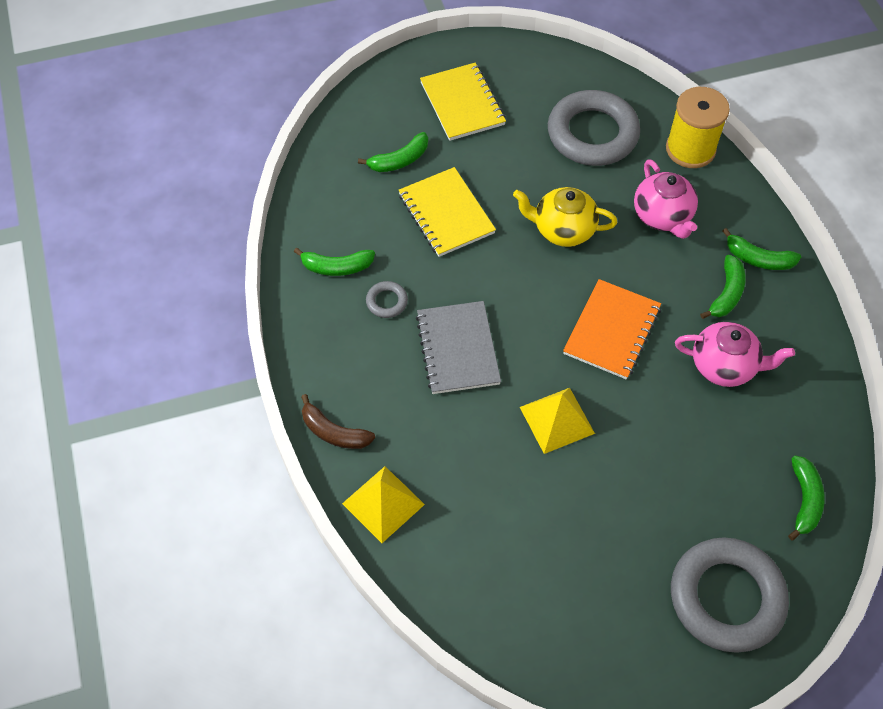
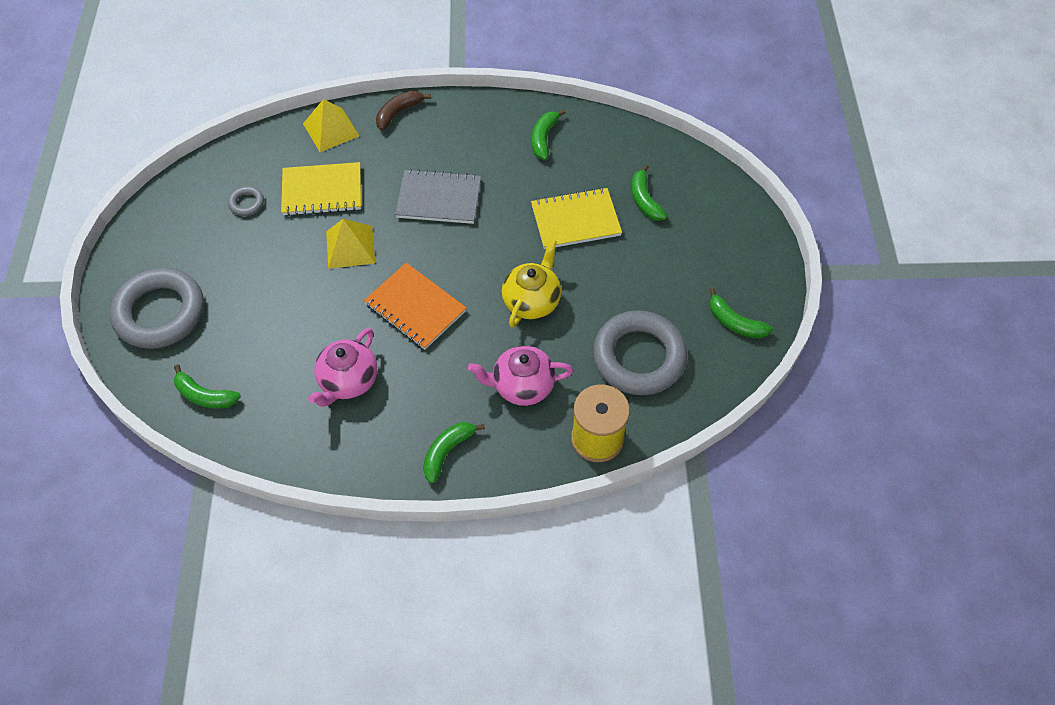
camera: 105 degrees right, 0 degrees up
grey ring [366,281,408,318] -> grey ring moved to [228,186,264,216]
yellow notebook [420,63,506,141] -> yellow notebook moved to [281,162,361,216]
green banana [700,255,746,319] -> green banana moved to [709,288,773,339]

